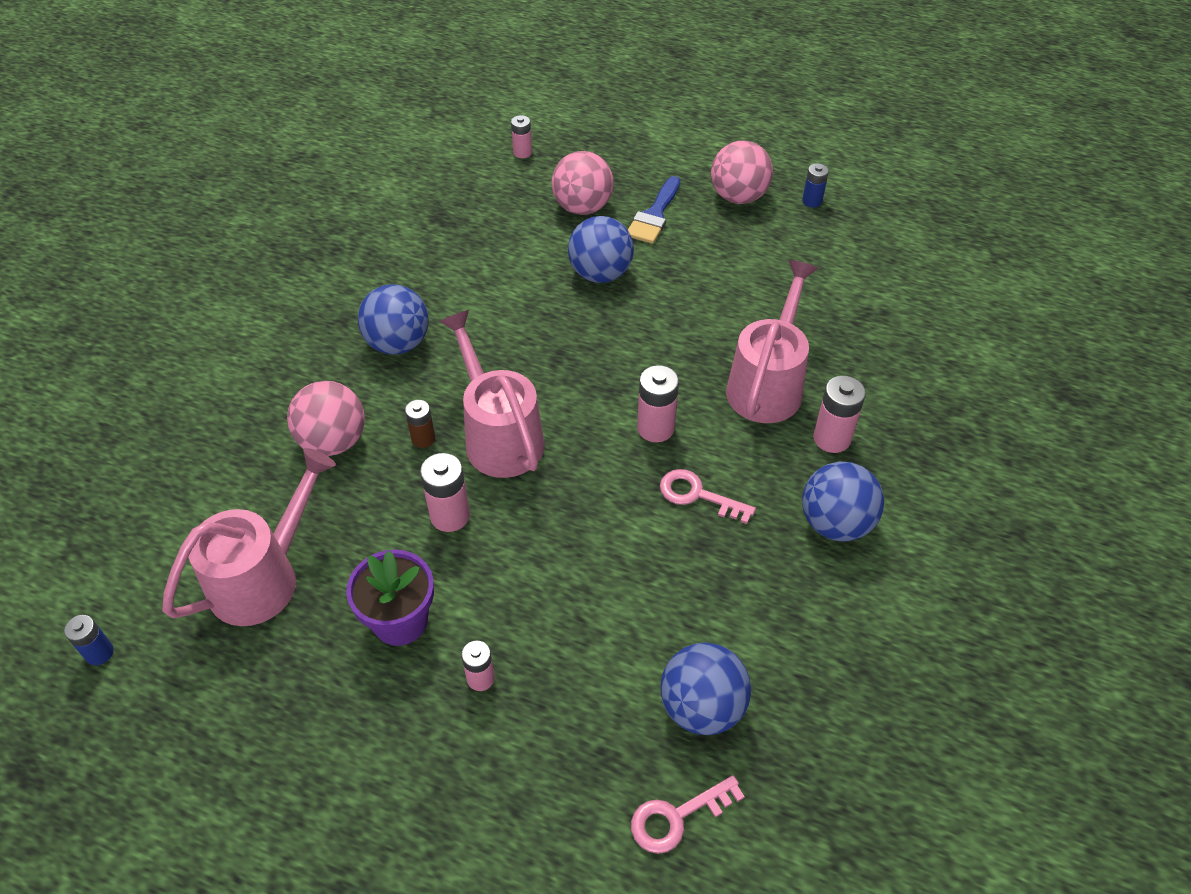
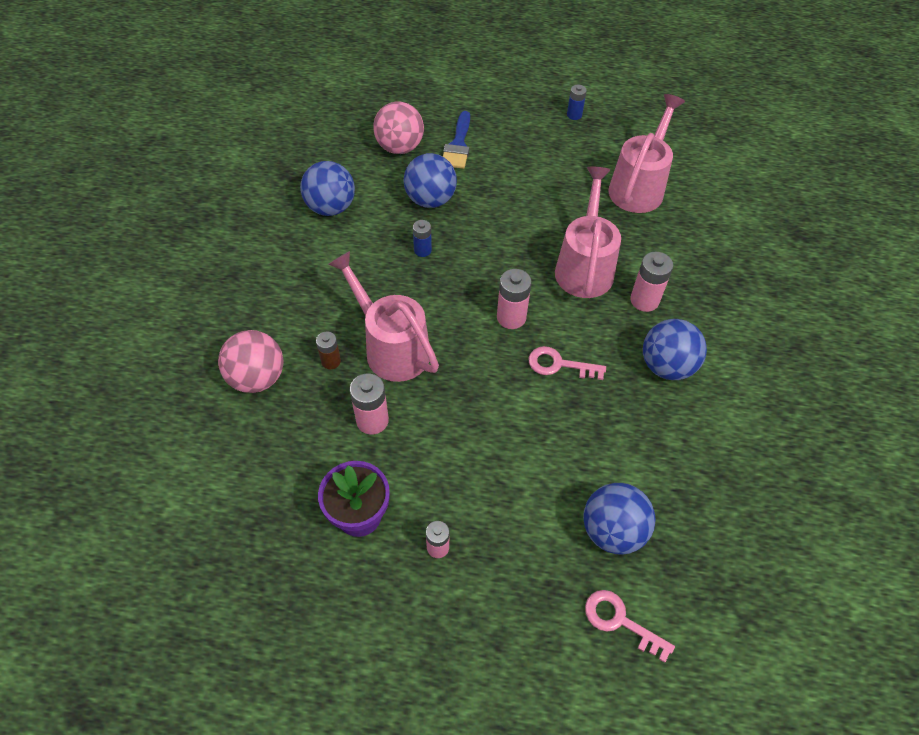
camera: 15 degrees left, 5 degrees up
blue battery [64,615,114,665] -> blue battery moved to [413,220,432,257]
pink watering can [162,448,336,626] -> pink watering can moved to [609,94,685,213]
blue ball [358,284,429,354] -> blue ball moved to [300,161,355,216]
pink battery [511,115,532,158] -> none
pink key [631,775,745,854] -> pink key turned 75 degrees clockwise [585,590,675,663]
pink ball [711,141,773,204] -> none

